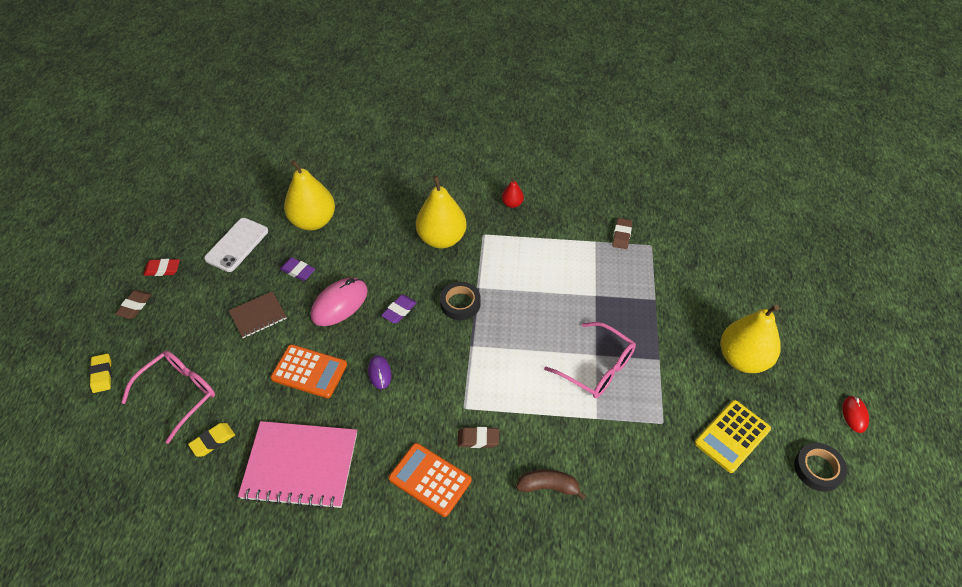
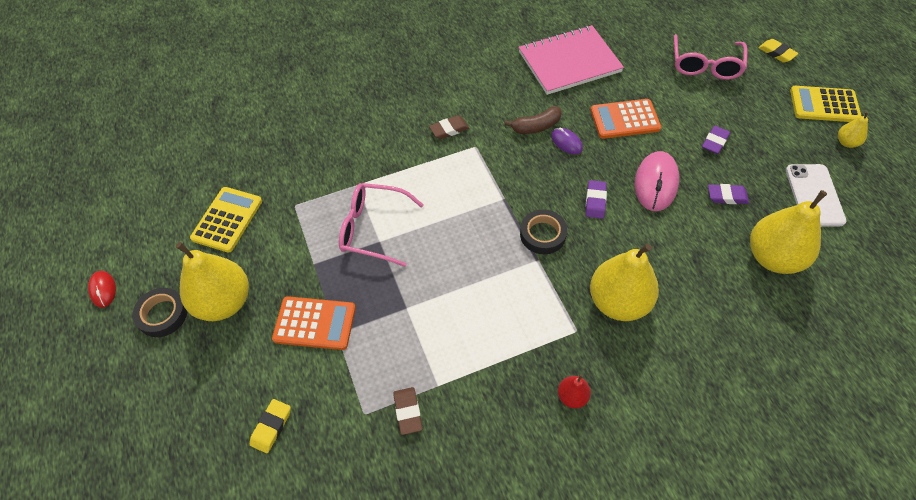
camera: 155 degrees right, 5 degrees up
brown eraser [115,290,152,319] -> yellow calculator [790,86,861,122]
red eraser [143,259,180,276] -> yellow pear [838,111,868,148]
yellow eraser [188,423,235,457] -> yellow eraser moved to [250,399,291,453]
brown notebook [229,291,287,338] -> purple eraser [702,126,730,154]
orange calculator [389,443,472,517] -> orange calculator moved to [272,296,356,350]
brown banana [516,469,586,500] -> brown banana moved to [504,106,562,134]
black tape [794,443,847,492] -> black tape moved to [133,288,187,337]

